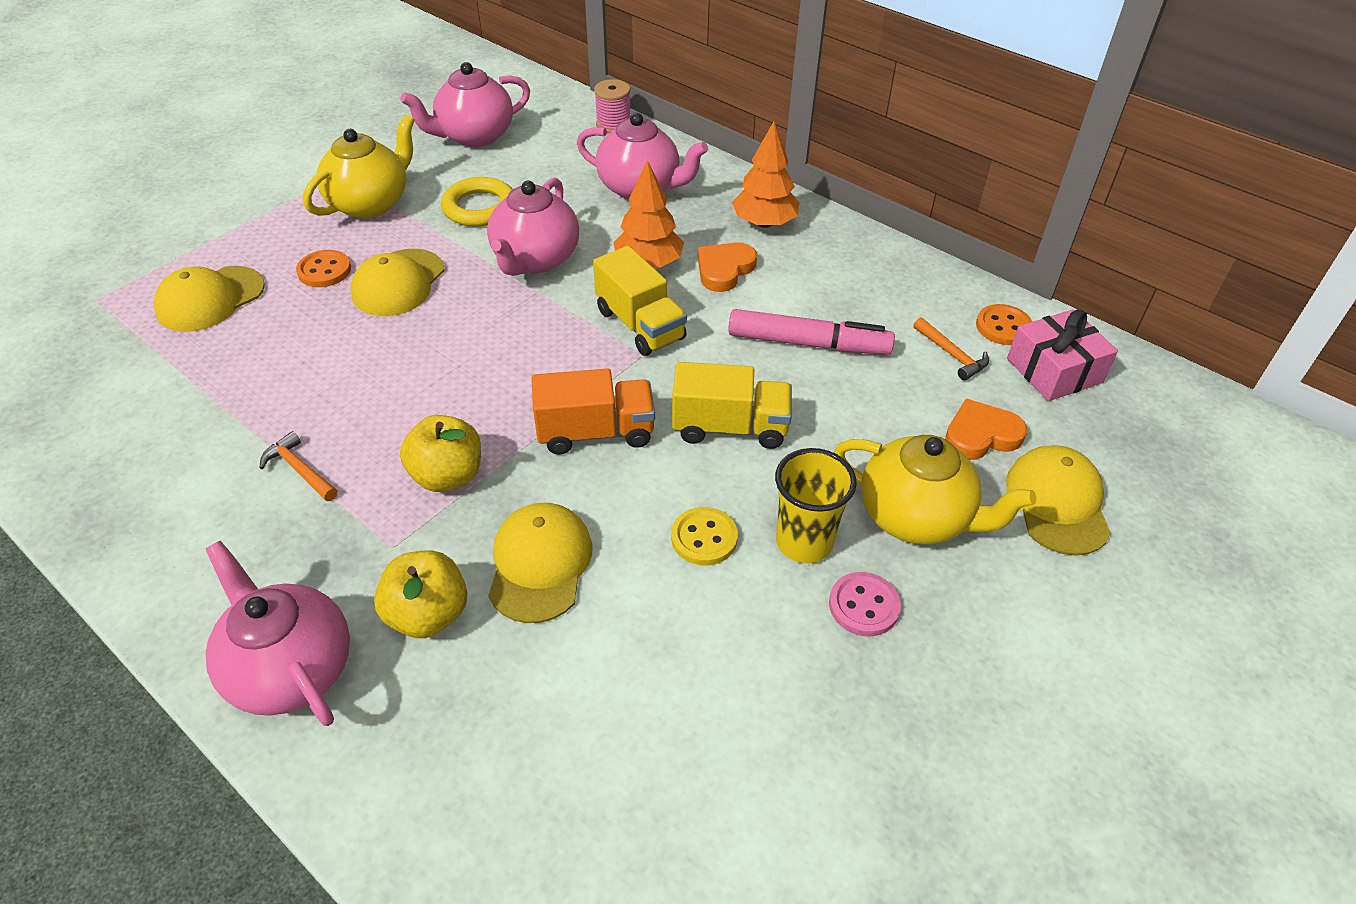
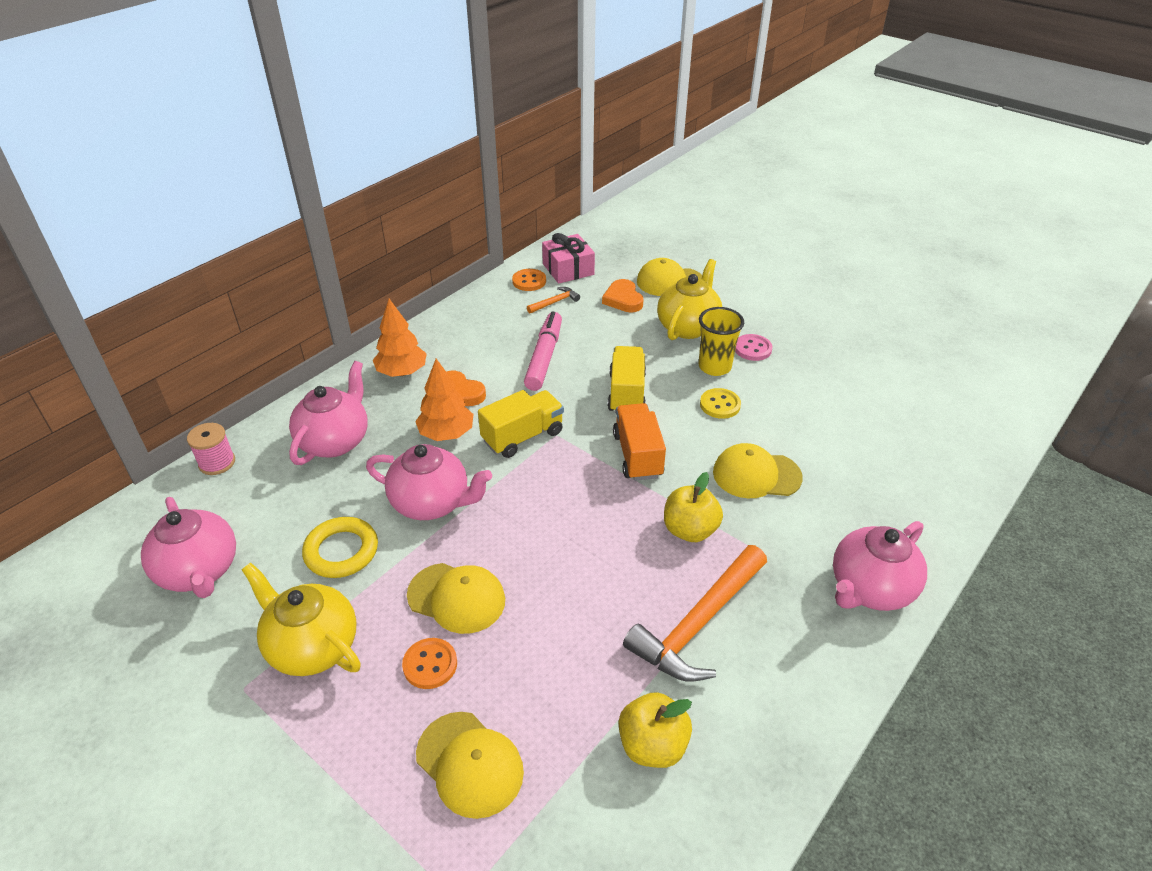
camera: 90 degrees left, 5 degrees down
orange hammer [259,431,338,501] -> orange hammer [623,545,767,682], size x2.21
yellow apple [374,550,468,638] -> yellow apple moved to [619,692,692,768]

